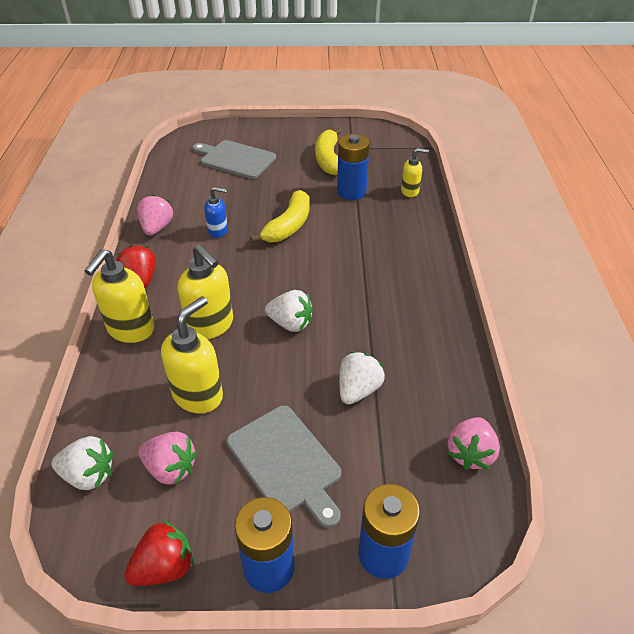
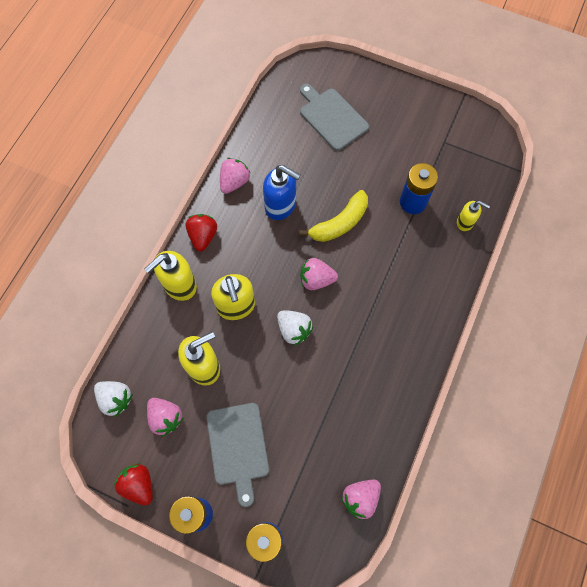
camera: 25 degrees right, 25 degrees up
red strawberry [124,520,193,586] -> red strawberry turned 120 degrees counterclockwise [114,463,153,506]
blue soap dispenser [204,187,228,238] -> blue soap dispenser [263,165,301,220], size x1.72
yellow banana [315,128,342,175] -> none
white strawberry [339,352,385,404] -> none
none -> pink strawberry [300,258,338,290]

